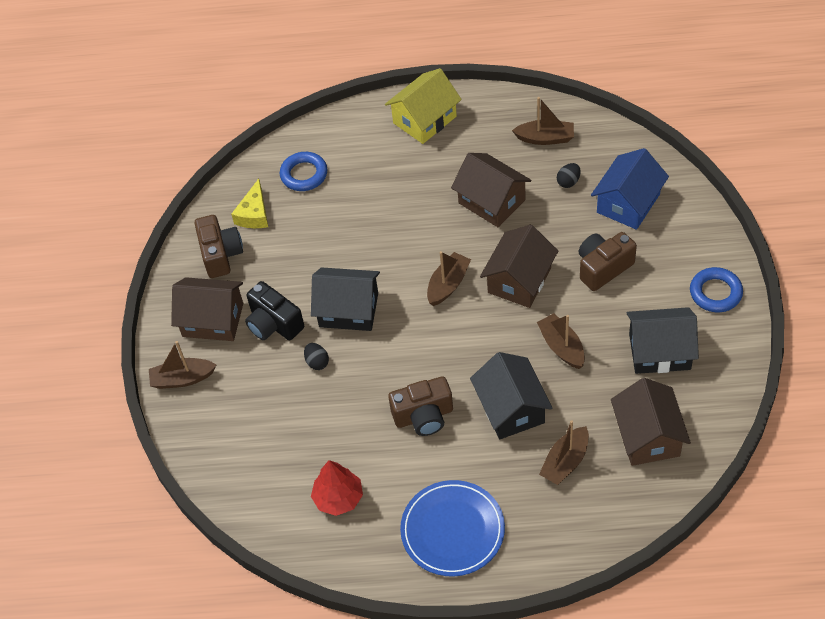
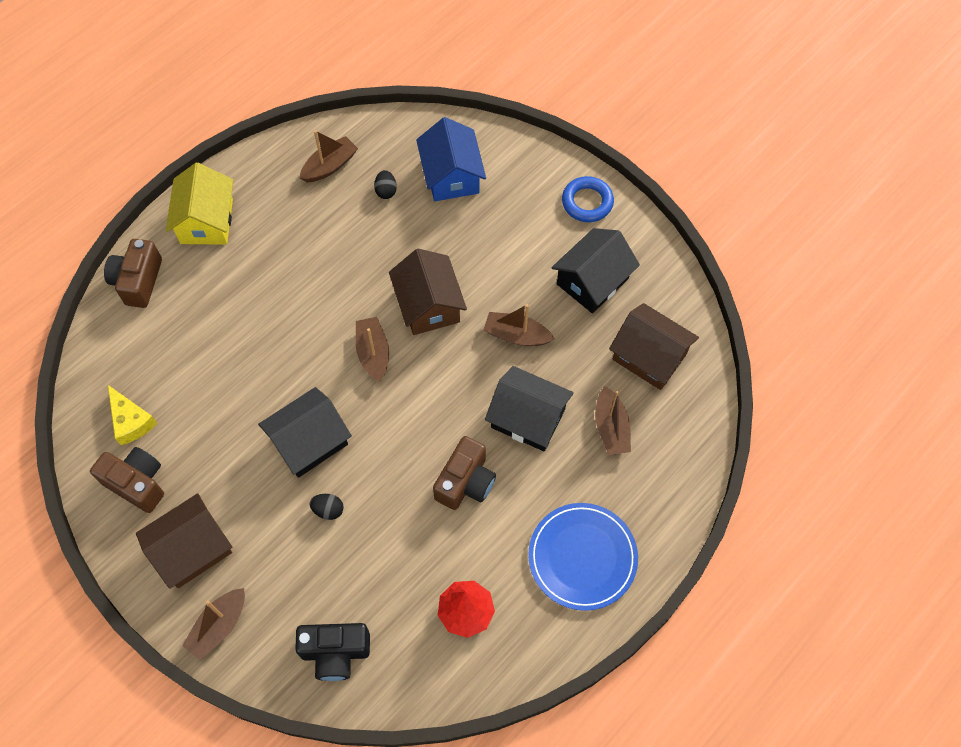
camera: 50 degrees left, 10 degrees up
black camera [245,281,304,340] -> black camera moved to [295,623,370,681]
blue ring [280,152,327,191] -> none
brown house [451,153,532,227] -> none
brown camera [578,232,637,291] -> brown camera moved to [104,239,162,308]

